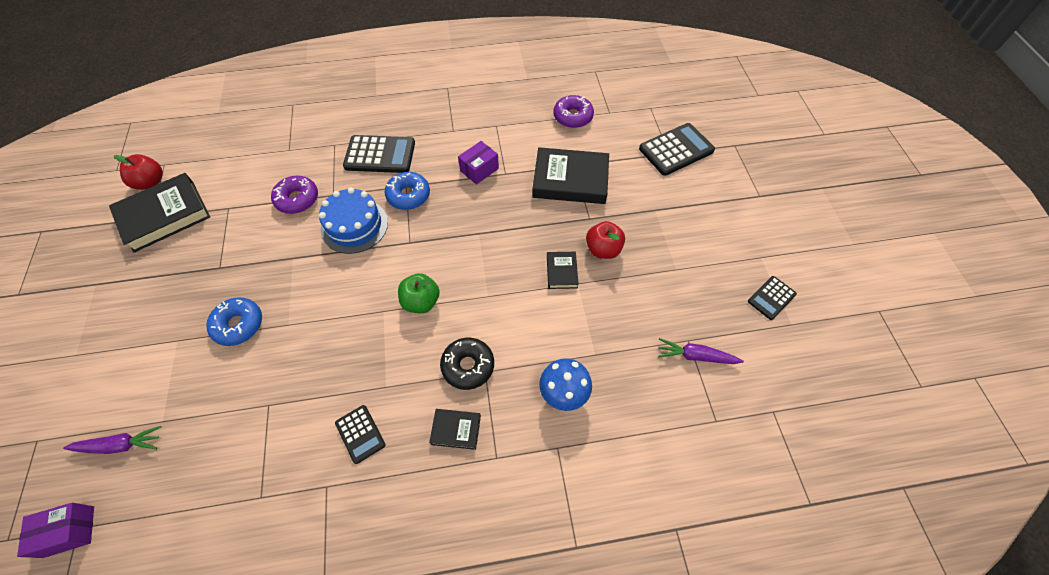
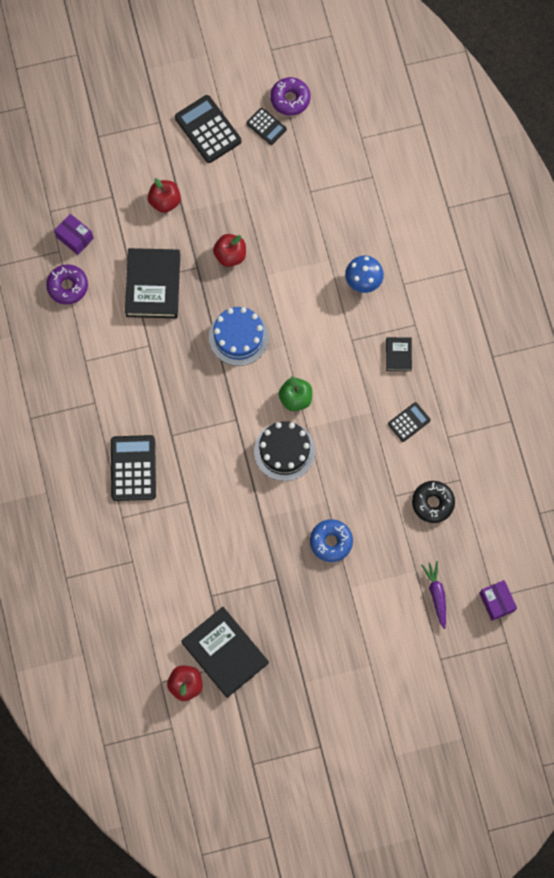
camera: 95 degrees left, 15 degrees up
purple donut [271,176,318,214] -> purple donut moved to [270,77,310,116]
blue cake [319,188,388,254] -> blue cake moved to [209,307,269,366]
blue donut [384,172,430,210] -> none
black donut [440,338,494,390] -> black donut moved to [412,481,455,523]
purple box [458,141,499,185] -> purple box moved to [54,214,94,255]
black book [547,252,579,289] -> none
black calculator [639,123,715,176] -> black calculator moved to [175,95,241,163]
purple carrot [658,338,744,364] -> none
none -> red apple [148,178,181,213]
none -> black cake [254,421,315,481]

